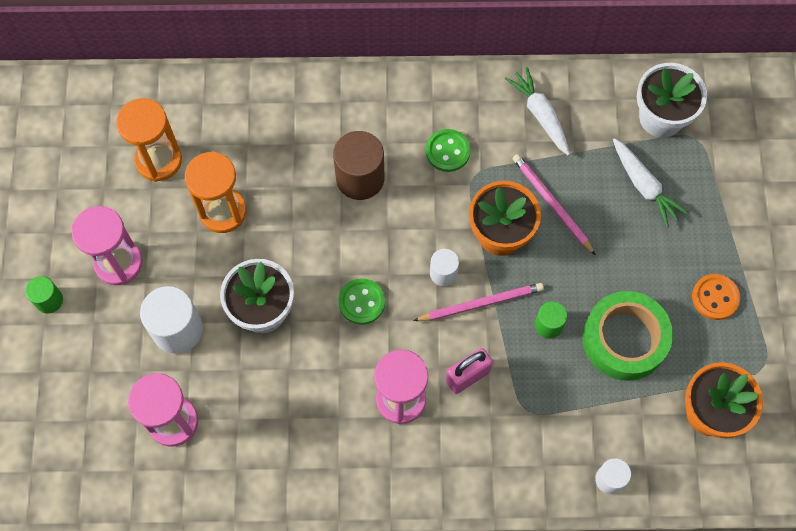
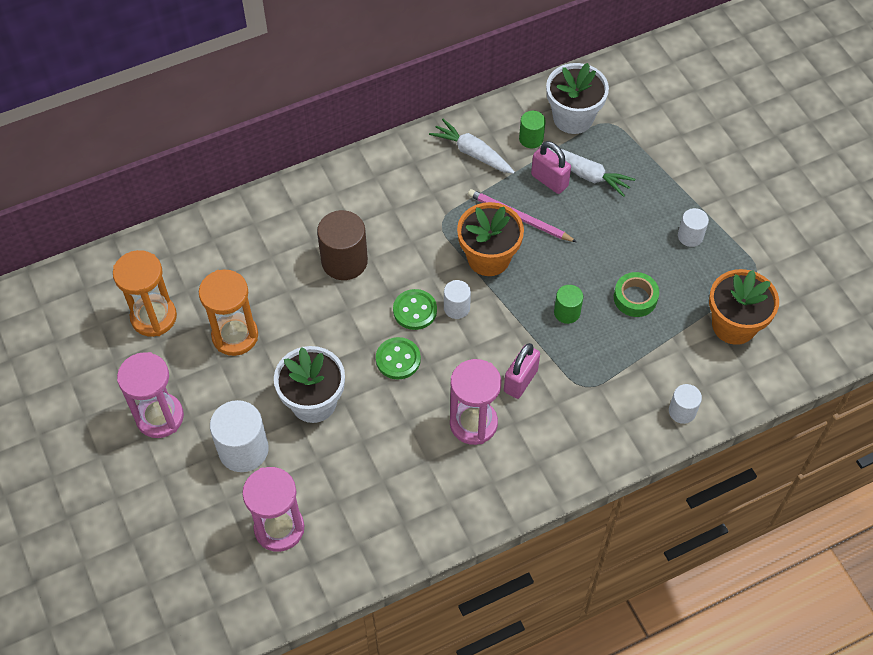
camera: 25 degrees left, 10 degrees down
green cylinder [25,276,63,314] -> green cylinder moved to [519,111,546,148]
pink pencil [413,283,544,321] -> none
green button [426,129,471,172] -> green button moved to [393,289,437,330]
green tape [583,291,673,381] -> green tape [614,272,659,317], size x0.56
orange button [692,274,740,320] -> white cylinder [678,208,709,247]
none -> pink padlock [531,141,571,194]

